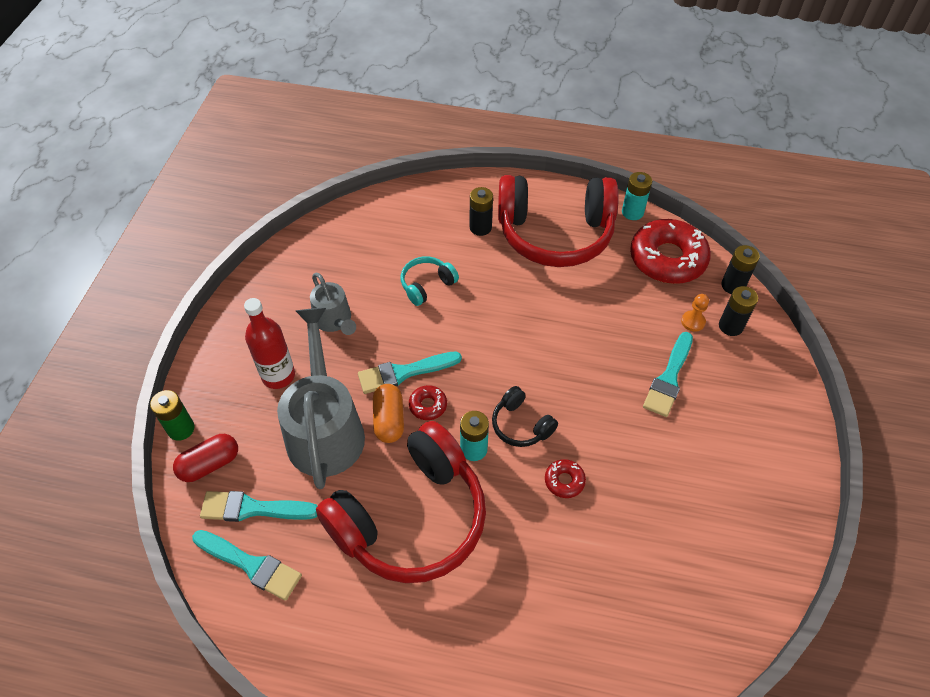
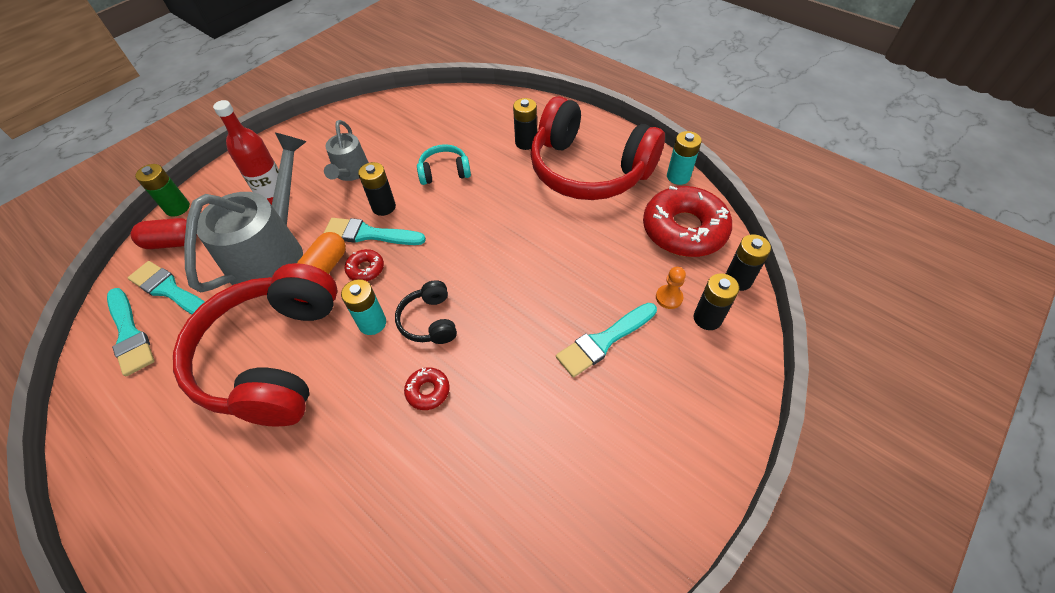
camera: 30 degrees right, 0 degrees up
red headphones [316,421,486,583] -> red headphones turned 105 degrees clockwise [173,263,337,427]
none -> black battery [358,162,396,216]

